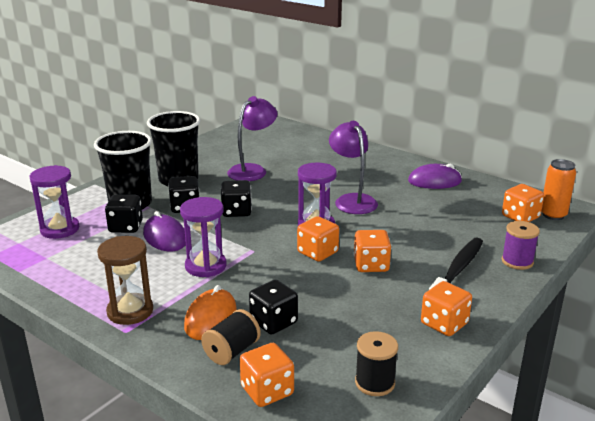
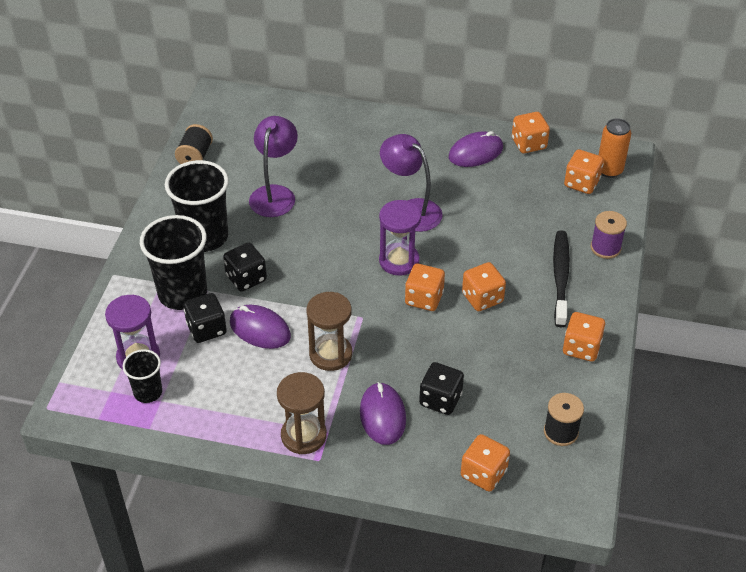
camera: 25 degrees left, 20 degrees up
purple hourglass [180,197,226,277] -> brown hourglass [307,292,352,371]
orange mouse [184,285,237,340] -> purple mouse [360,382,406,445]
black spool [201,309,261,365] -> black spool moved to [175,124,213,164]
black dice [221,180,252,217] -> none
none -> black cup [123,349,162,403]
none -> orange dice [512,112,550,153]

